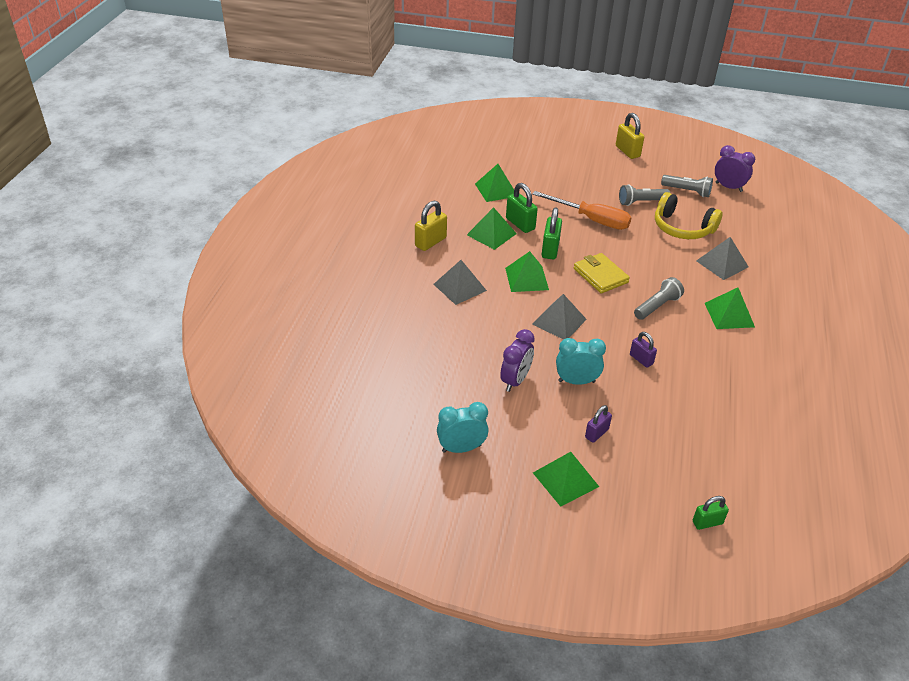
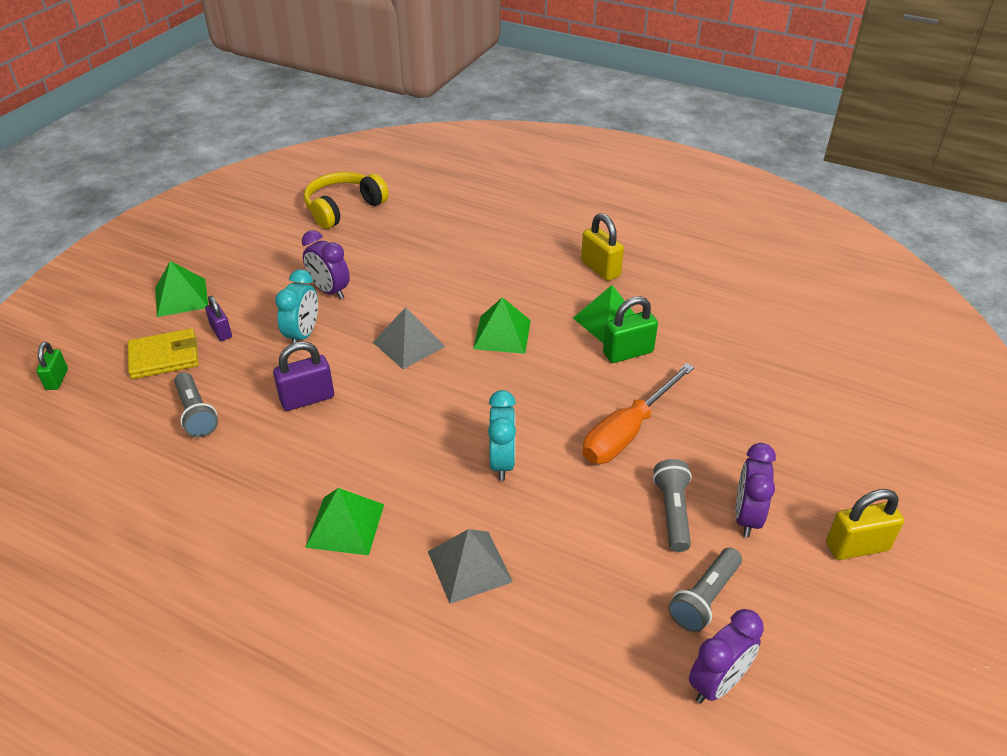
camera: 105 degrees right, 0 degrees up
grey pyramid [433,260,487,305] -> none
turquoise clock [437,402,489,453] -> turquoise clock moved to [488,390,516,481]
green pyramid [475,164,514,202] -> none
green padlock [542,207,562,259] -> none
yellow wallet [573,253,630,293] -> yellow wallet moved to [128,328,198,379]
purple padlock [630,332,657,368] -> purple padlock [273,341,334,411], size x1.56
grey flashlight [634,277,684,320] -> grey flashlight moved to [174,372,218,438]
yellow headphones [655,192,723,239] -> yellow headphones moved to [304,172,389,229]
none -> purple clock [735,443,776,537]

